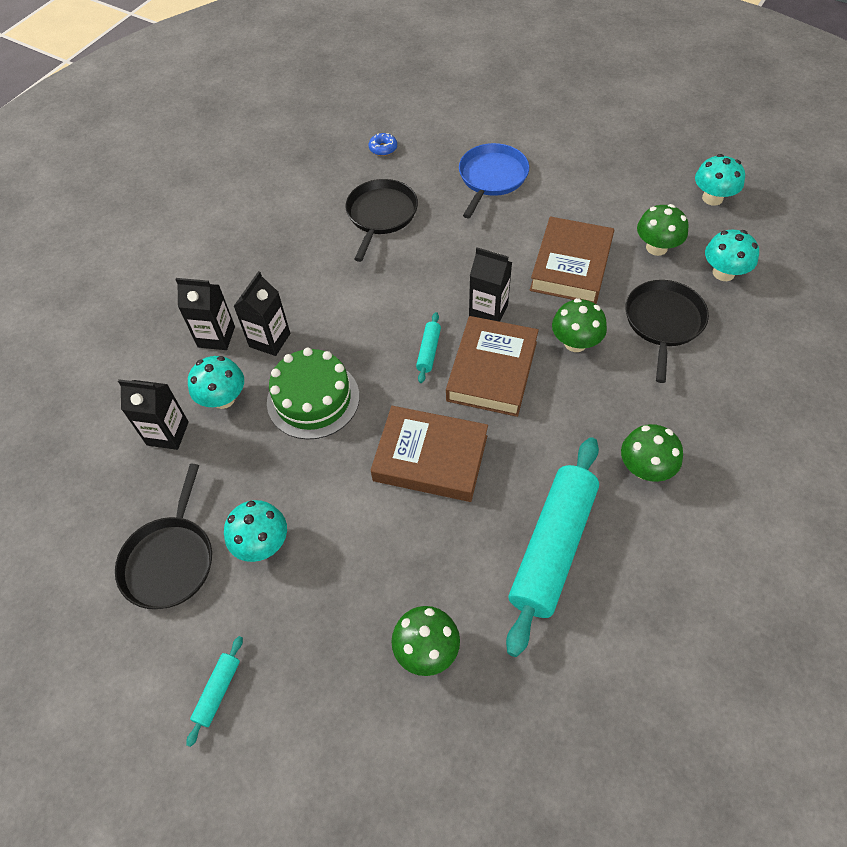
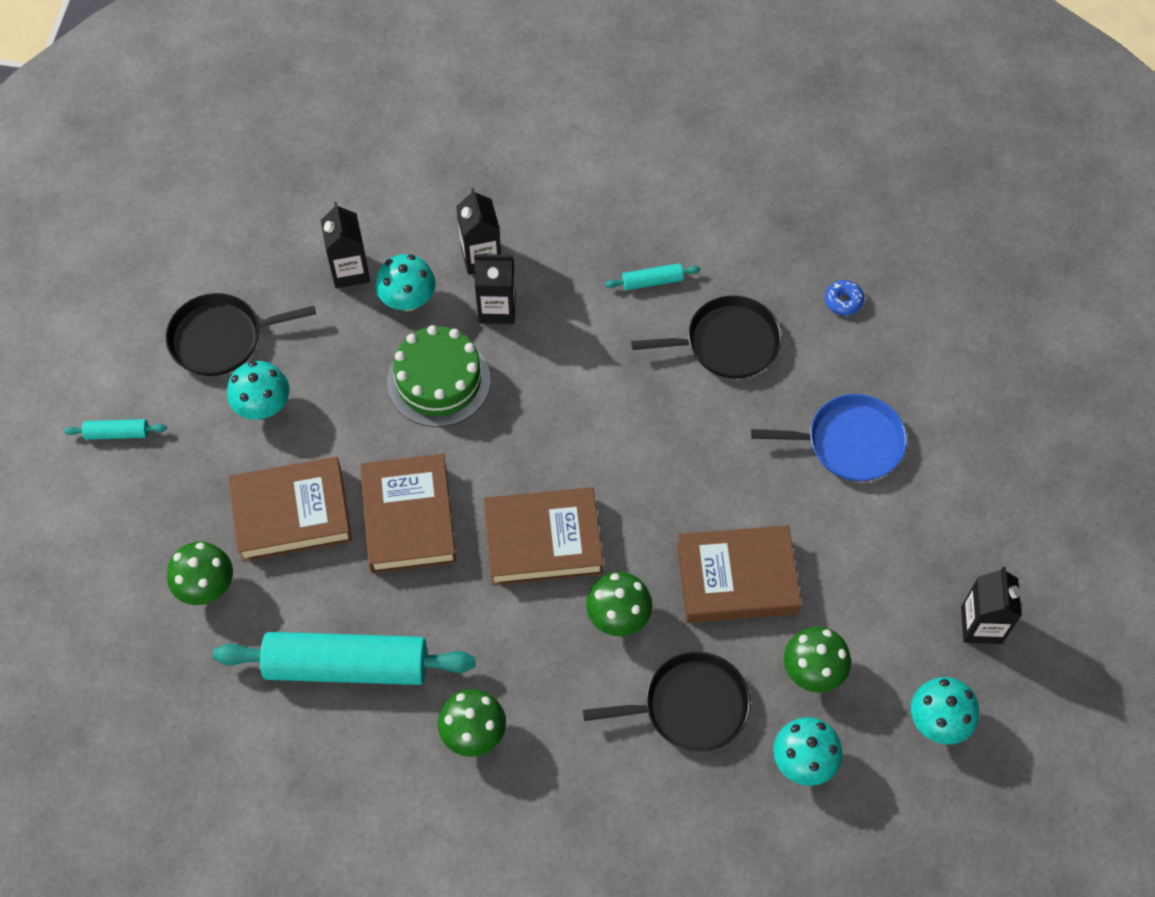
camera: 65 degrees right, 5 degrees up
turquoise rolling pin [416,312,441,383] -> turquoise rolling pin moved to [605,263,700,290]
black carton [469,247,512,322] -> black carton moved to [961,567,1021,644]
none -> brown book [228,457,352,562]

